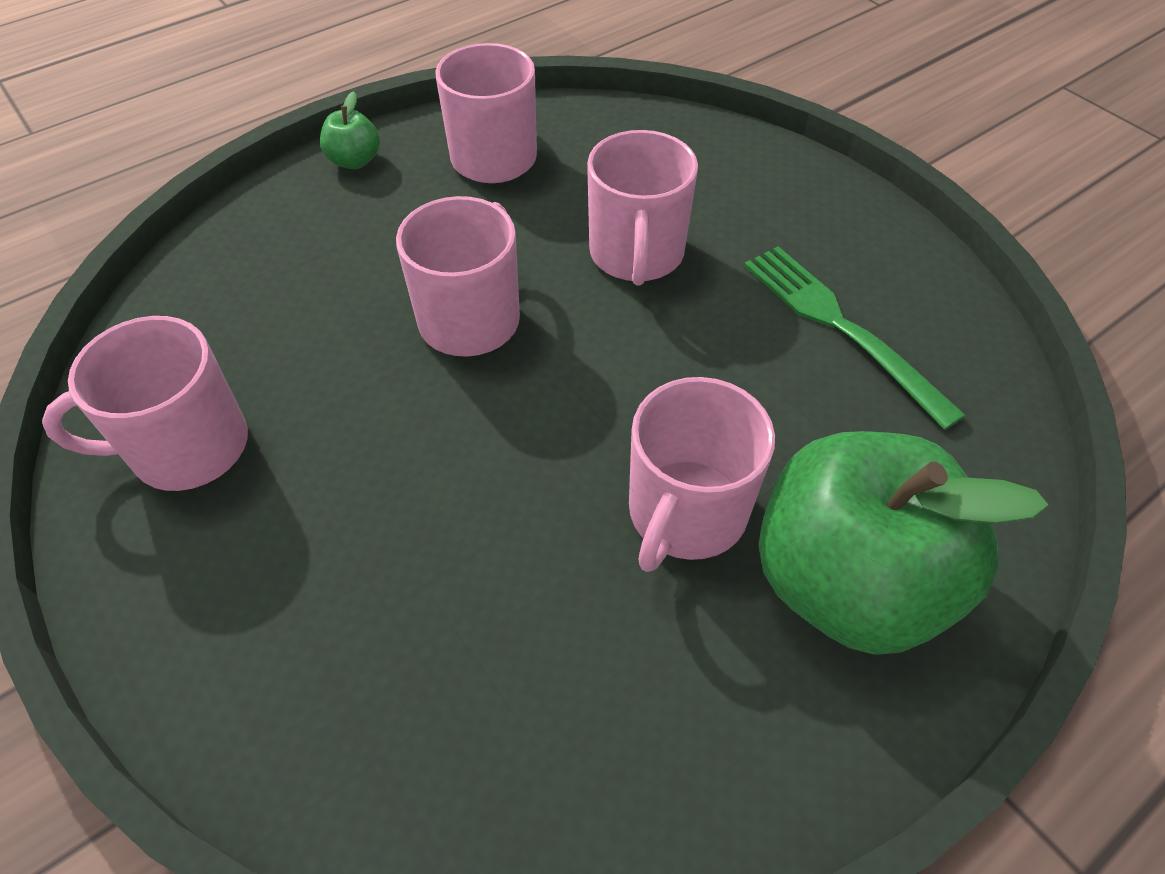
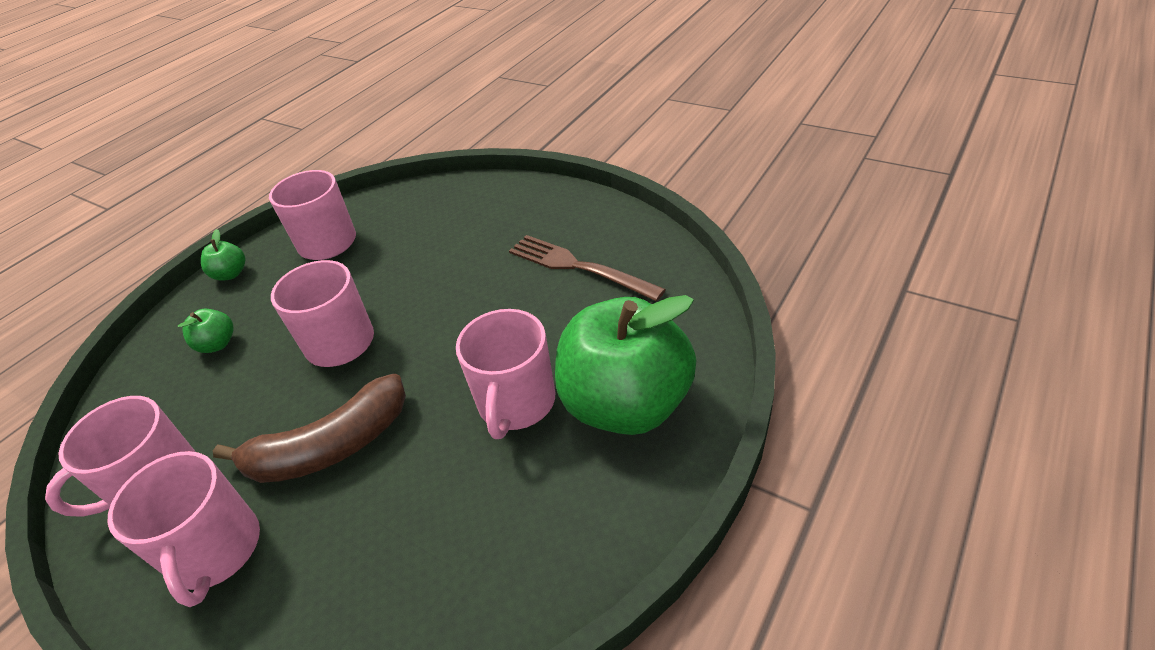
camera: 15 degrees left, 10 degrees down
pink mug [587,130,698,285] -> pink mug moved to [107,451,260,607]
green fork [744,246,966,430] -> brown fork [509,235,666,301]
none -> green apple [178,309,234,353]
none -> brown banana [213,374,406,483]

